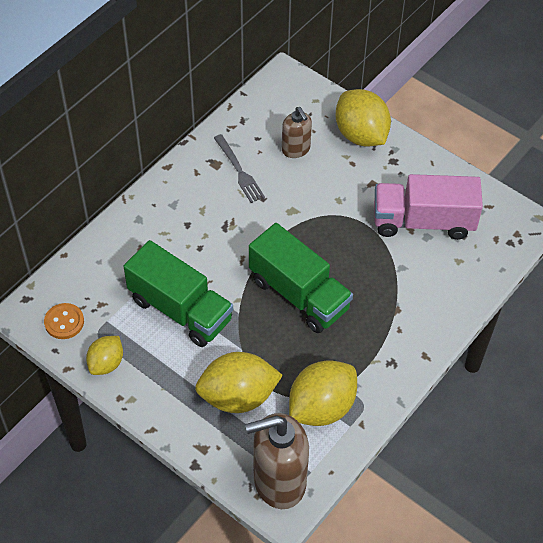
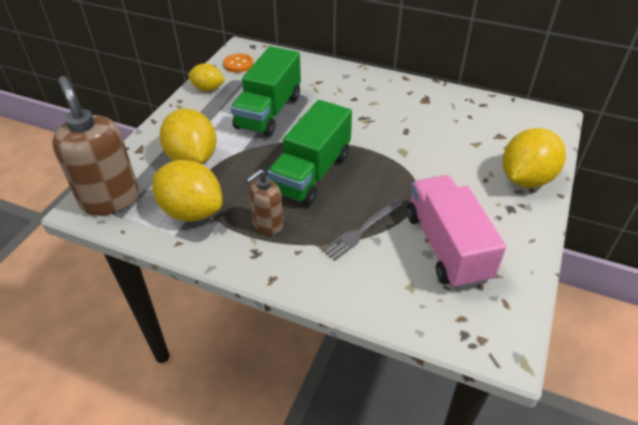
camera: 75 degrees right, 10 degrees down
grey fork [214,134,265,203] -> grey fork moved to [322,199,403,261]
brown soap dispenser [282,107,312,158] -> brown soap dispenser moved to [246,169,283,235]

